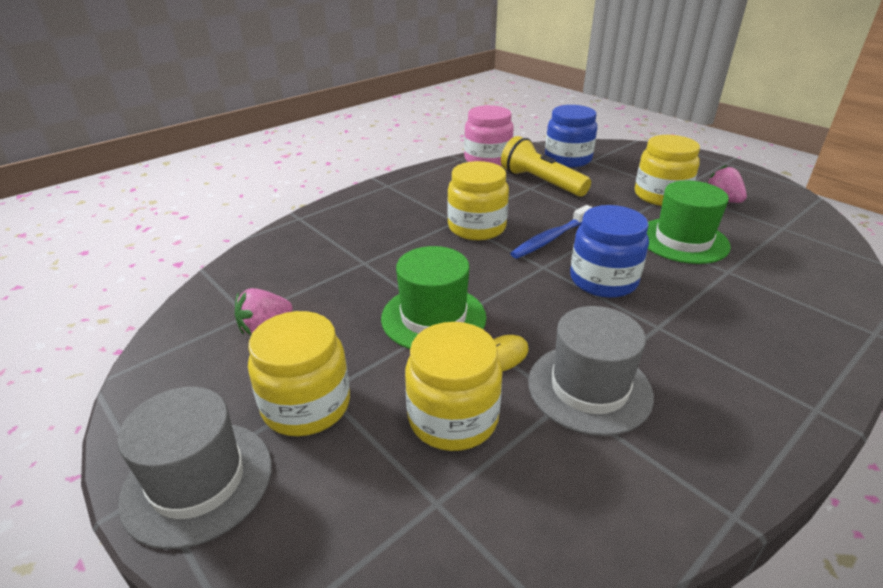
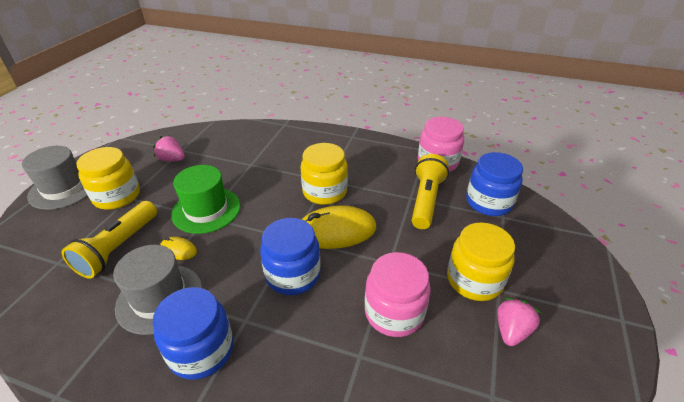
camera: 60 degrees right, 5 degrees up
yellow jar [405,322,502,451] -> yellow flashlight [62,201,157,279]
blue toothbrush [510,205,593,259] -> yellow mouse [302,205,376,249]
green hat [647,180,731,264] -> pink jar [365,252,431,337]
none -> blue jar [153,287,233,380]

